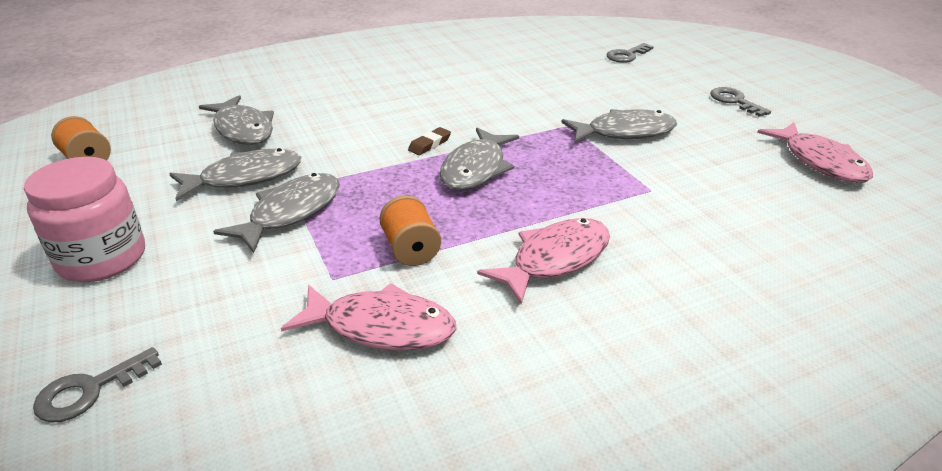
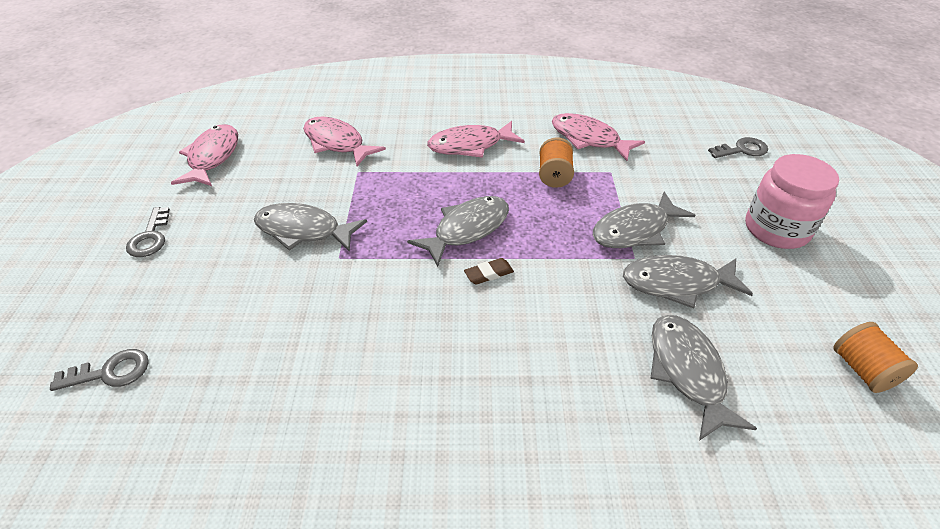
camera: 155 degrees left, 10 degrees up
none -> pink fish [303,117,386,167]

